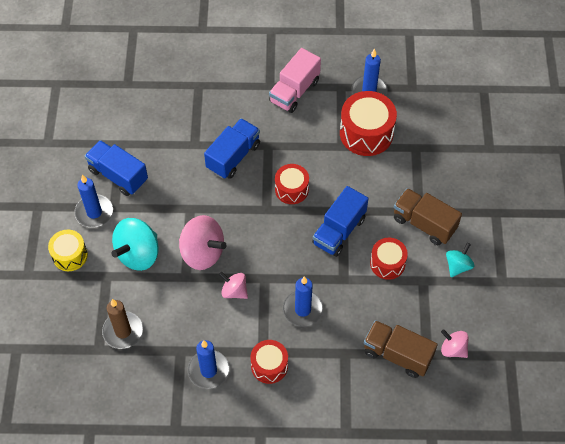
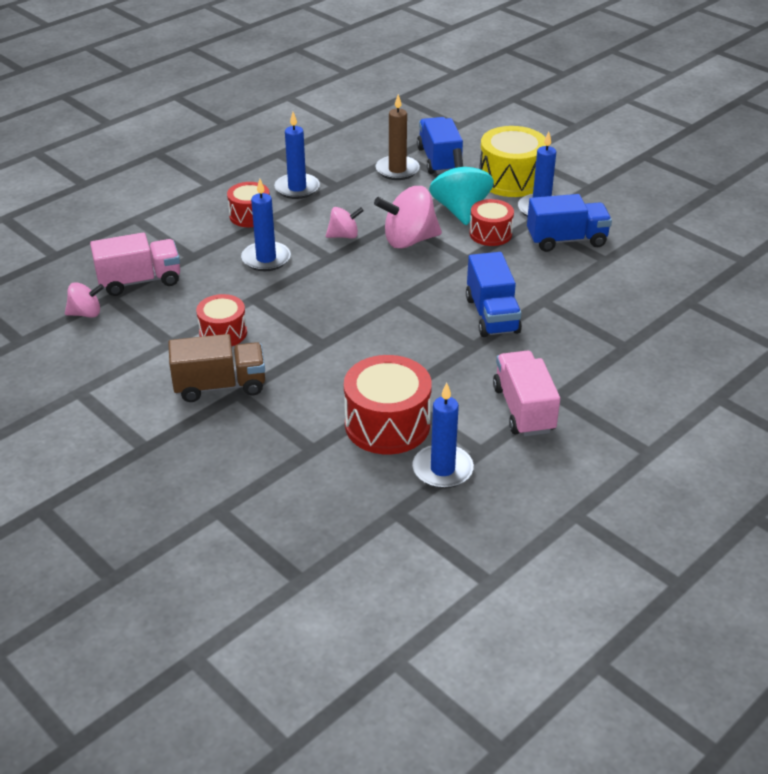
camera: 135 degrees right, 20 degrees down
yellow drum [48,230,88,271] -> yellow drum [479,126,546,197], size x1.64
red drum [275,164,309,204] -> red drum moved to [470,199,514,246]
blue truck [312,186,369,257] -> blue truck moved to [417,117,463,174]
brown truck [364,320,438,378] -> pink truck [90,233,180,296]
turquoise spinning top [446,243,474,277] -> none

